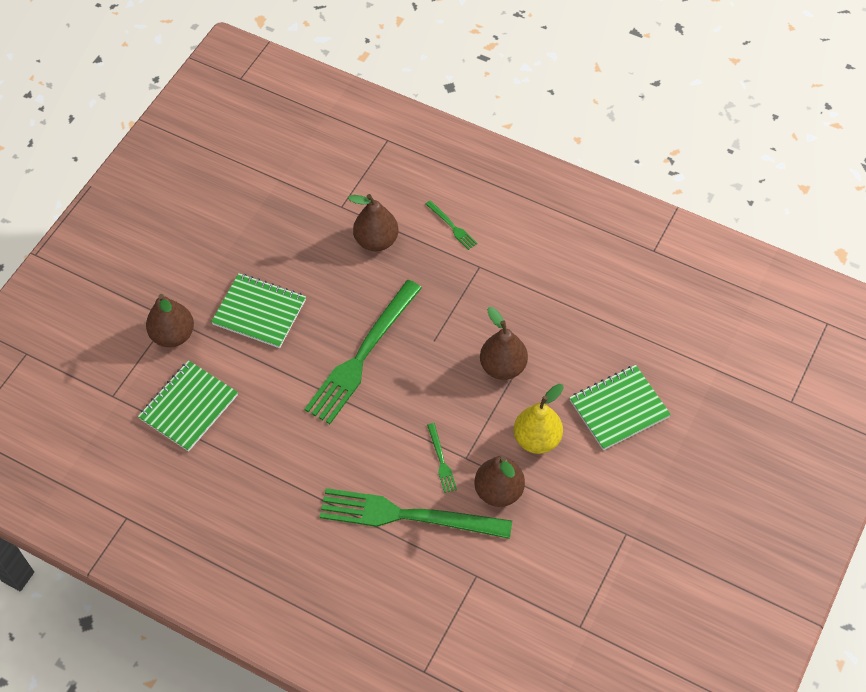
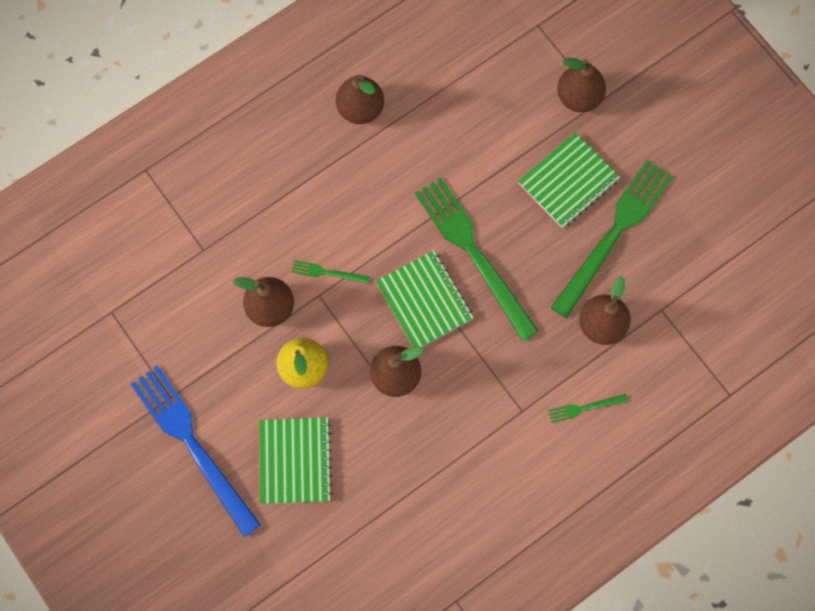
camera: 115 degrees right, 15 degrees up
green notebook [138,360,238,452] -> green notebook moved to [375,250,473,347]
green fork [320,488,512,539] -> green fork moved to [550,160,673,318]
none -> blue fork [131,366,261,537]
none -> brown pear [336,75,384,124]

